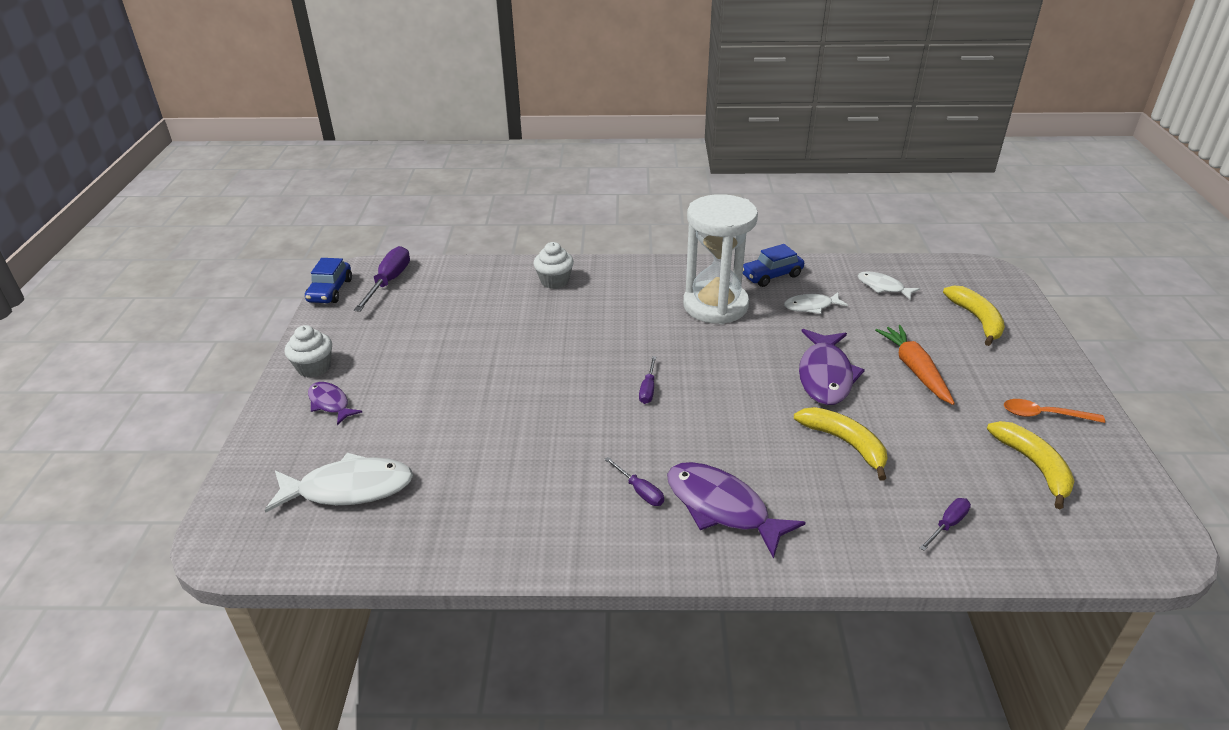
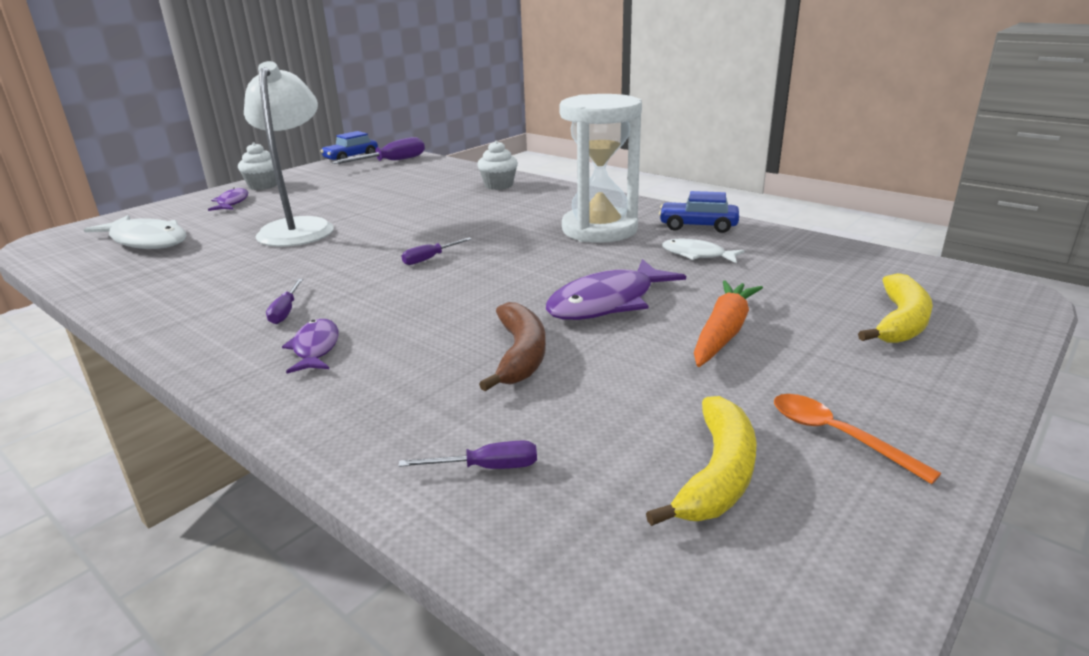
camera: 40 degrees right, 10 degrees down
purple fish [667,462,806,559] -> purple fish [282,319,339,374], size x0.57
yellow banana [794,407,887,481] -> brown banana [479,302,546,391]
white fish [858,271,920,300] -> none
none -> white lamp [244,61,333,247]

